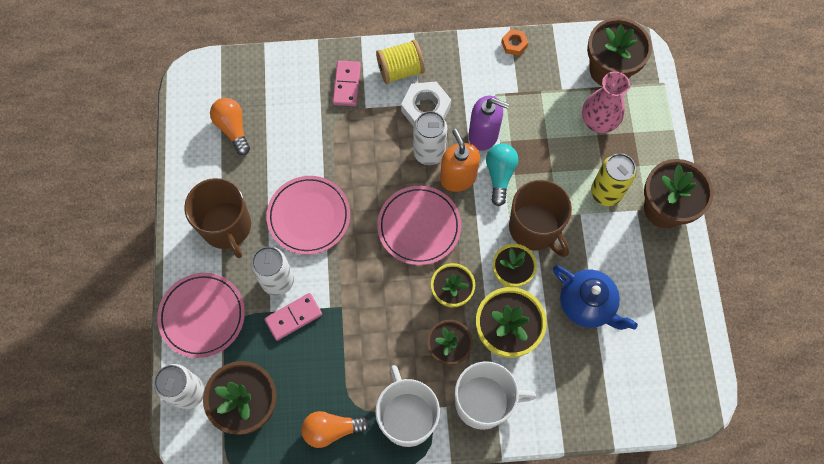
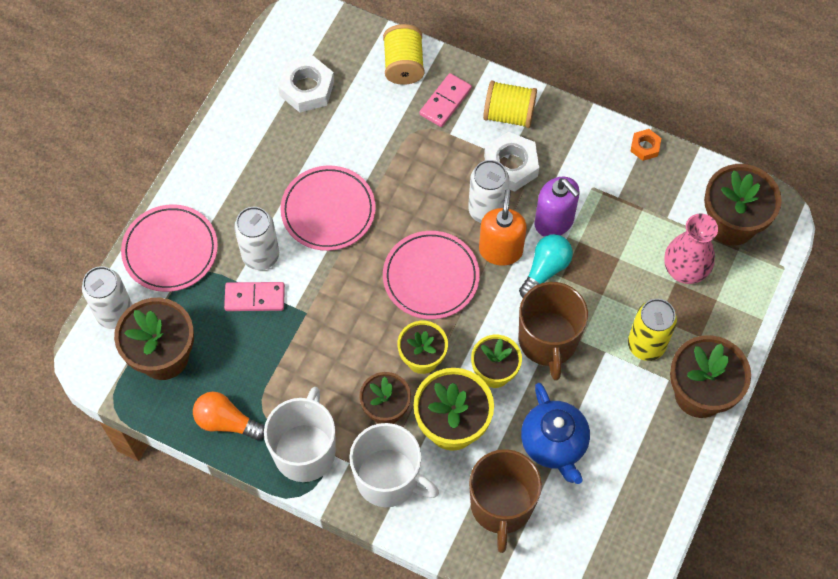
camera: 30 degrees right, 5 degrees down
brown mug [184,178,251,258] -> brown mug moved to [469,449,542,553]
orange light bulb [210,98,250,155] -> white nut [278,56,334,113]
none -> yellow spool [383,24,424,85]

